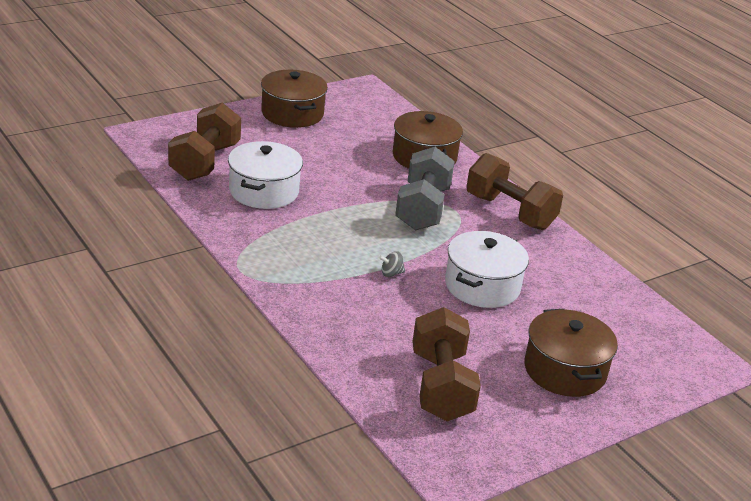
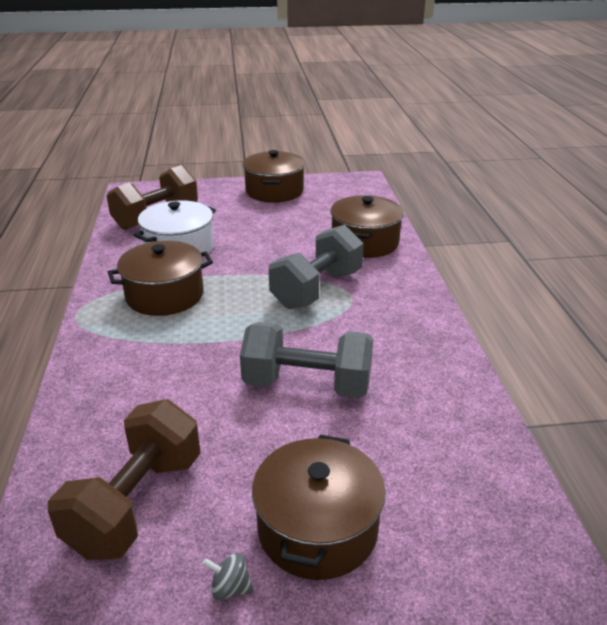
camera: 30 degrees right, 0 degrees up
grey spinning top [379,251,405,277] -> grey spinning top moved to [202,553,254,600]
white pot [445,231,529,308] -> grey dumbbell [240,322,373,398]
brown dumbbell [466,153,563,230] -> none
none -> brown pot [108,241,213,316]

